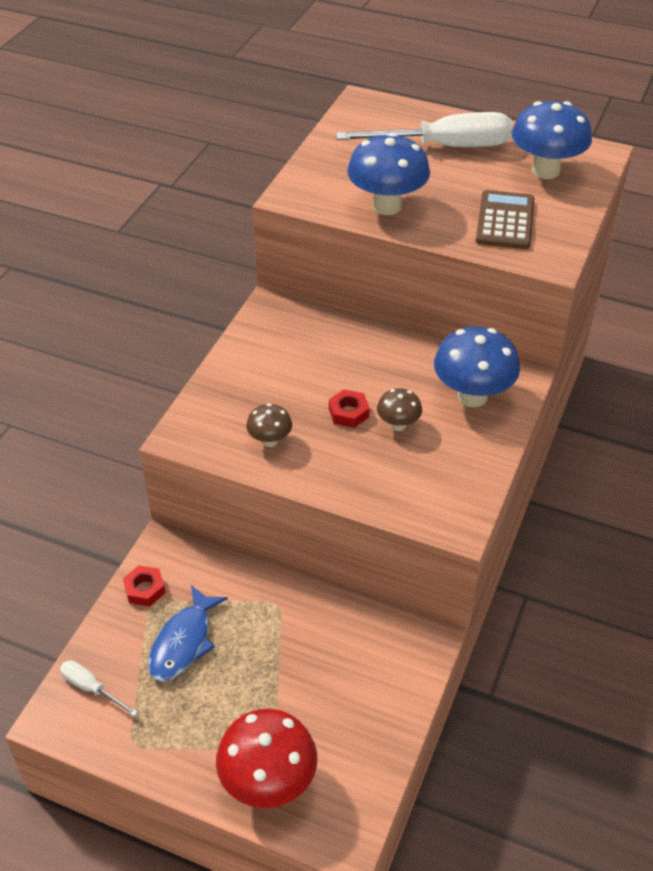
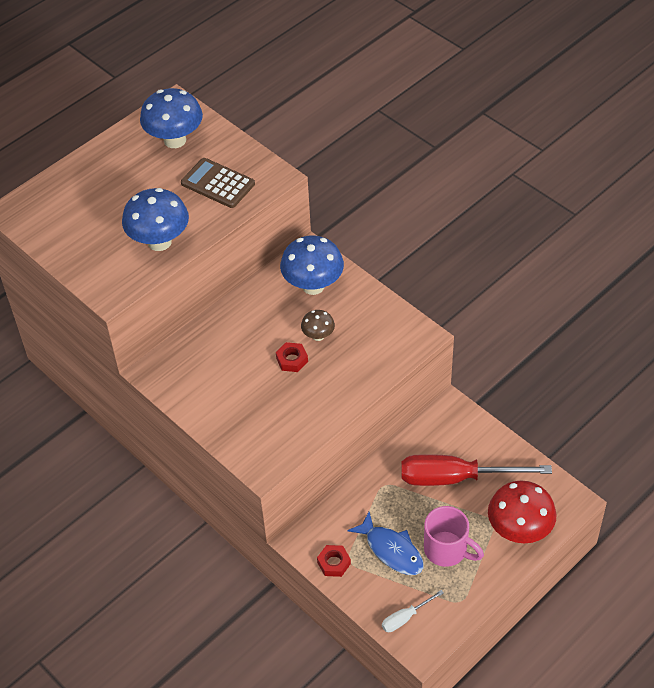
camera: 65 degrees left, 5 degrees up
brown mushroom [246,404,292,447] -> none
white screwdriver [336,112,512,147] -> none
none -> red screwdriver [401,454,552,486]
none -> pink mug [424,506,484,567]

